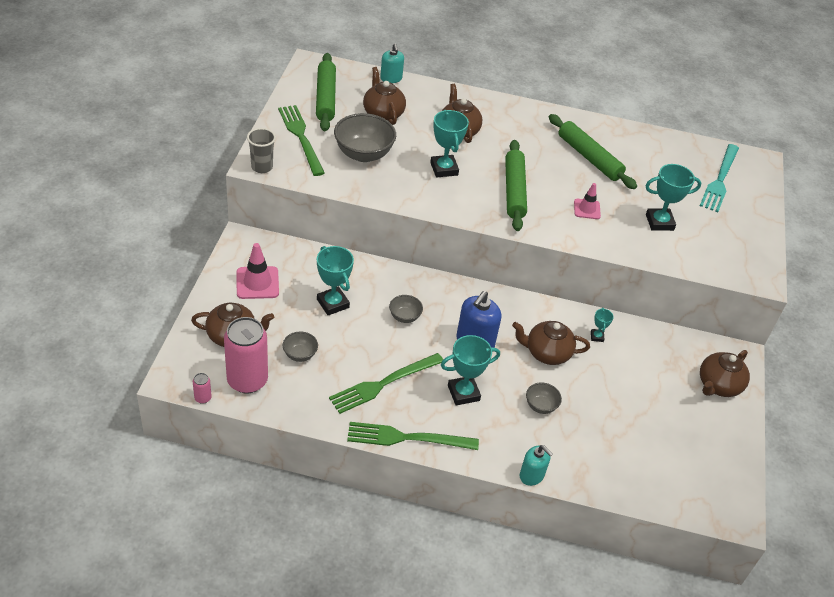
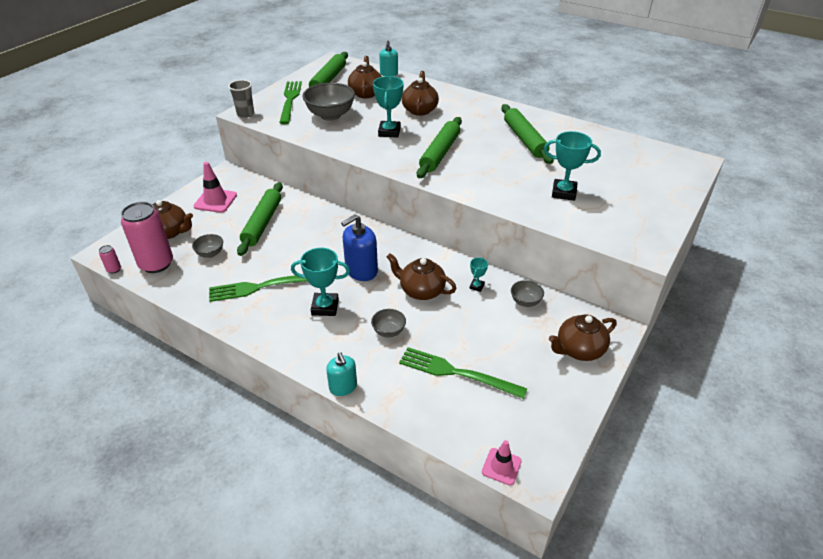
camera: 25 degrees right, 5 degrees down
turquoise trophy [317,246,354,316] -> green rolling pin [237,182,283,256]
green fork [347,422,479,450] -> green fork moved to [399,347,527,399]
grey bowl [389,295,423,323] -> grey bowl moved to [511,280,544,307]
pink traffic cone [574,183,601,219] -> pink traffic cone moved to [482,440,522,485]
turquoise fork [700,144,739,212] -> none

